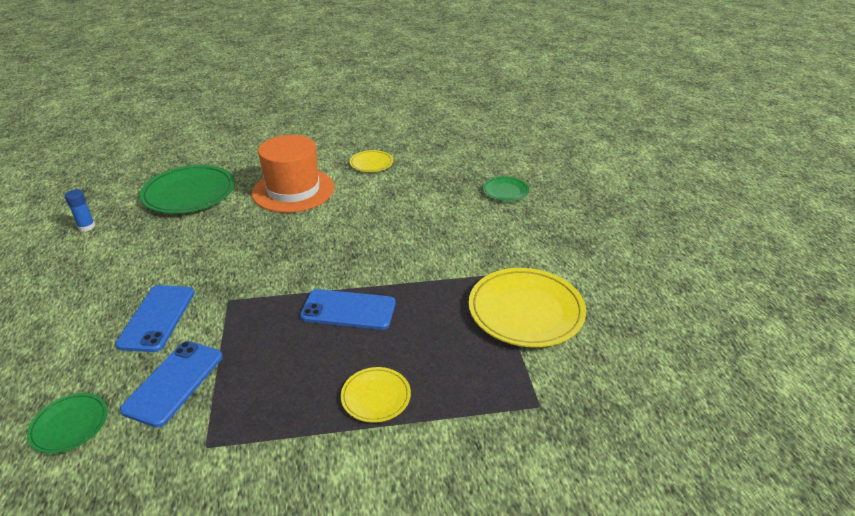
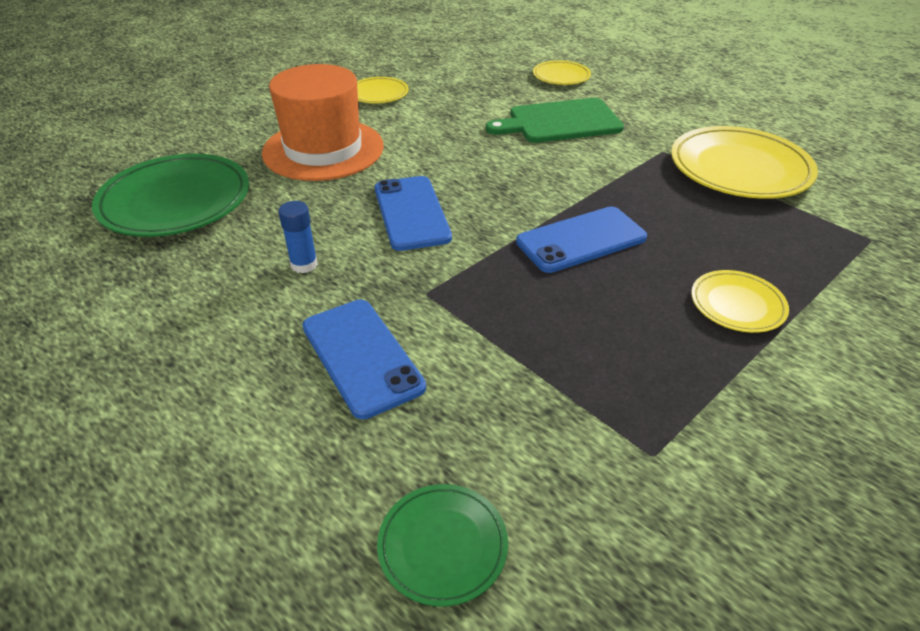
camera: 35 degrees left, 5 degrees up
blue glue stick [65,189,95,232] -> blue glue stick moved to [278,201,318,273]
blue phone [120,341,223,428] -> blue phone moved to [375,176,452,251]
green plate [482,176,530,201] -> yellow plate [533,60,591,85]
none -> green cutting board [486,98,624,143]

